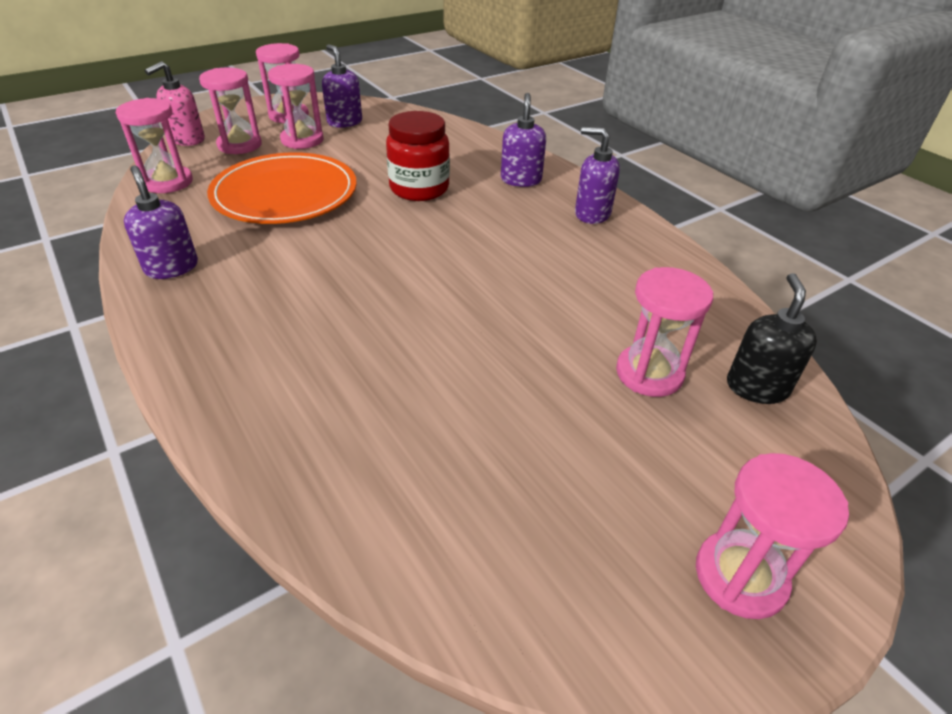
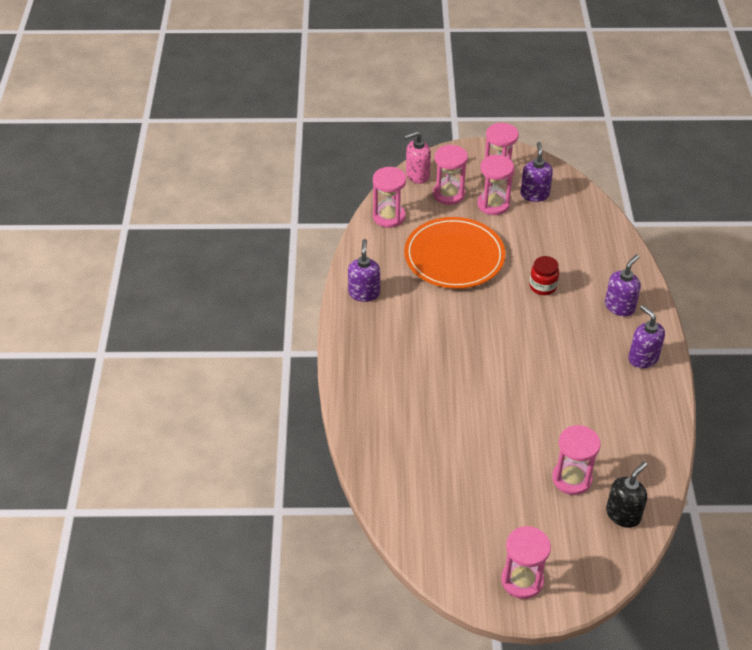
camera: 35 degrees right, 5 degrees up
red jar [386,111,450,201] -> red jar [530,256,559,295], size x0.63

